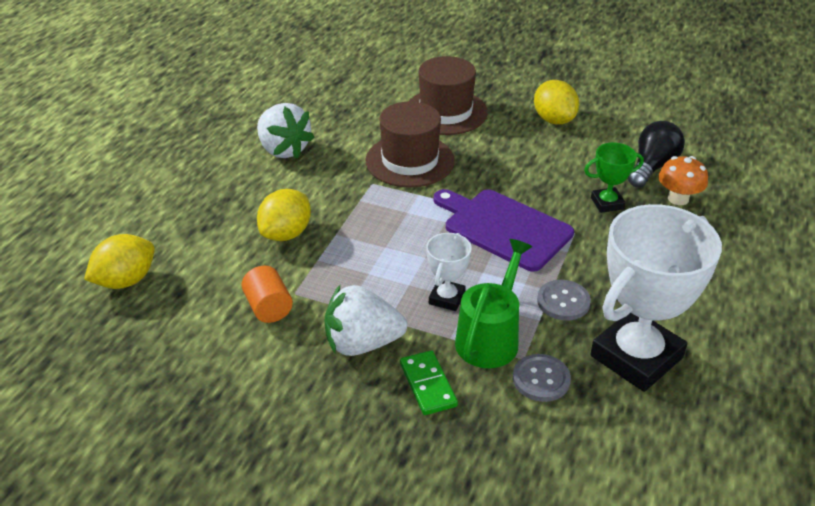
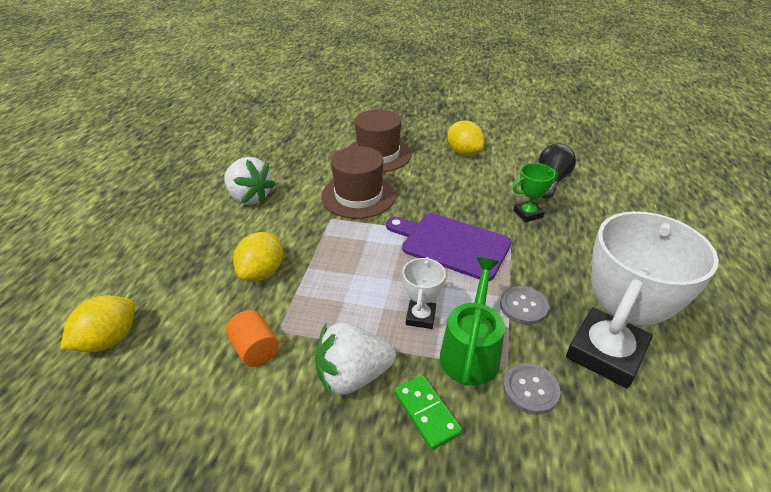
camera: 10 degrees left, 0 degrees up
orange mushroom [658,156,708,205] -> none

